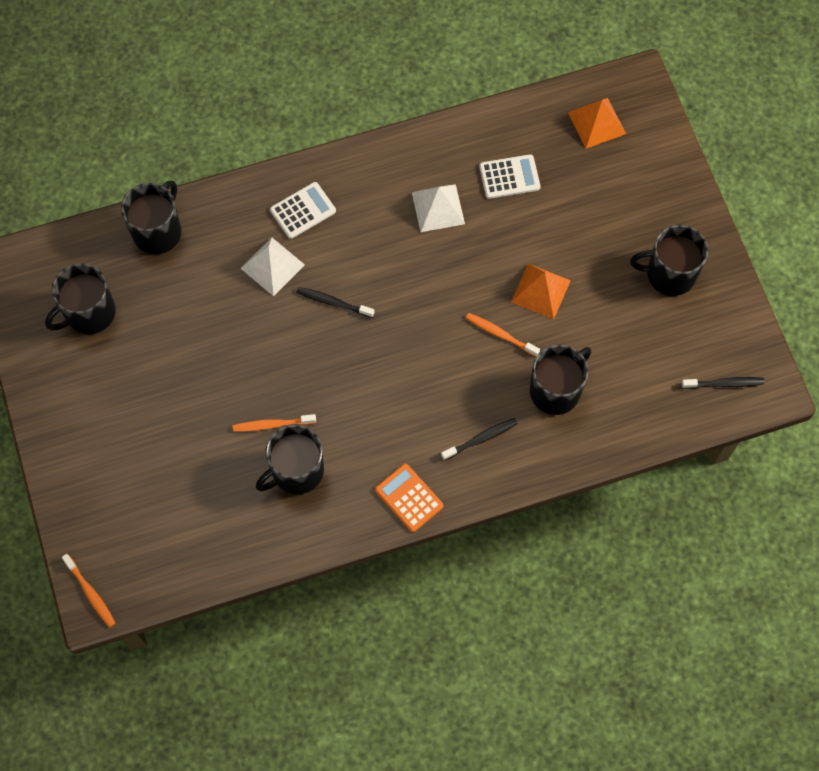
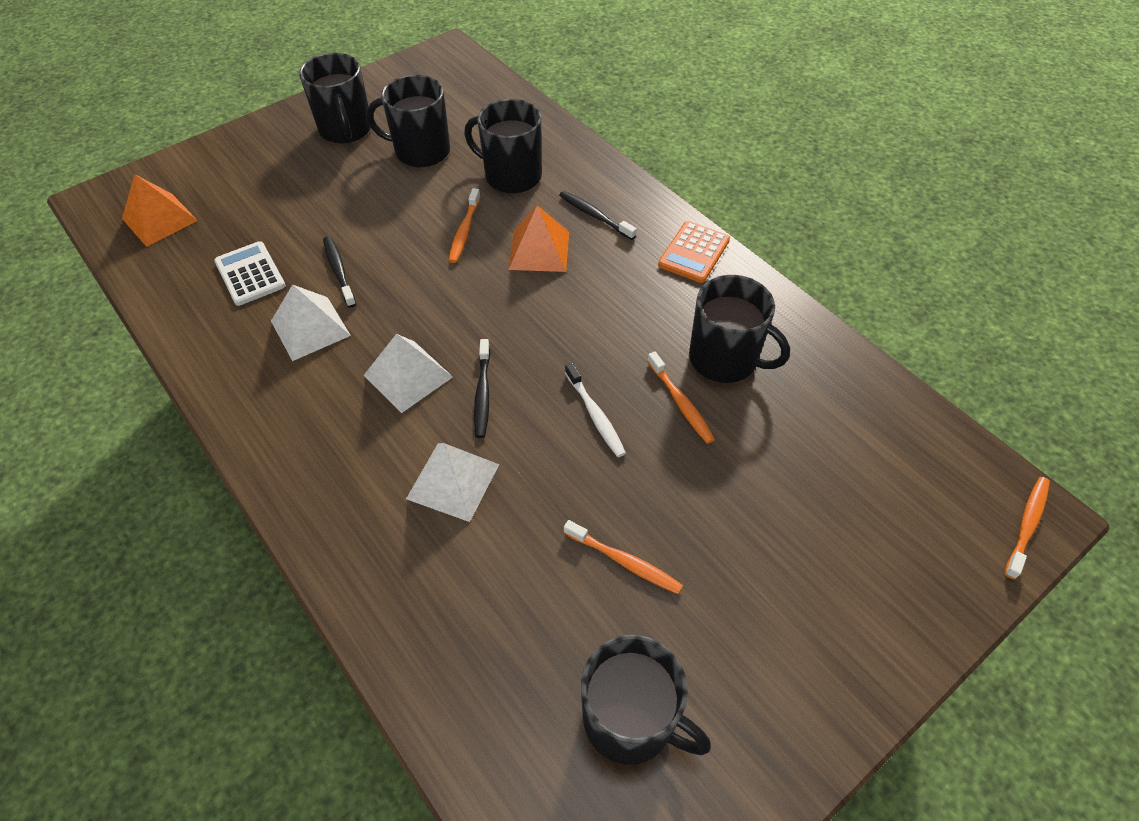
camera: 110 degrees left, 15 degrees down
black mug [121,180,181,254] -> black mug moved to [367,75,450,167]
white calculator [270,182,336,239] -> none
orange pyramid [511,264,571,319] -> orange pyramid moved to [509,205,569,272]
black toothbrush [682,377,765,389] -> black toothbrush moved to [323,236,356,308]
none -> white pyramid [364,334,453,413]
none -> orange toothbrush [564,520,683,594]
none -> white toothbrush [565,363,626,457]

